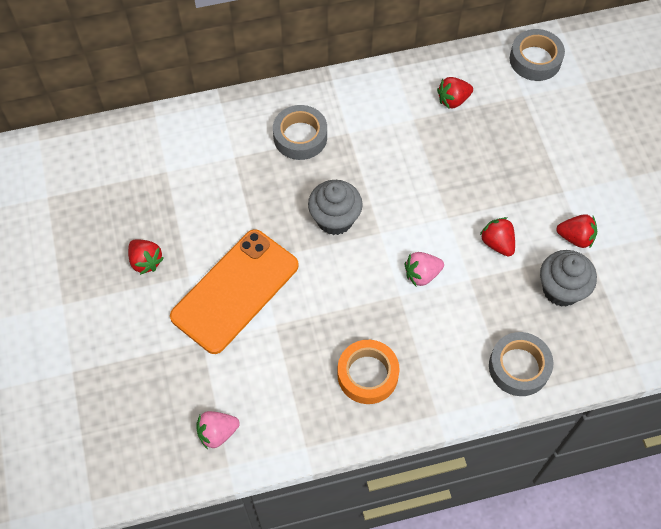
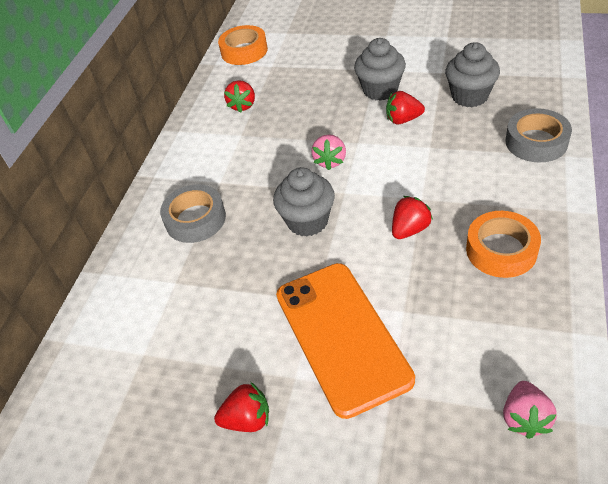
camera: 55 degrees left, 15 degrees down
pink strawberry [405,252,444,286] -> pink strawberry moved to [311,134,346,170]
grey tape [510,29,565,81] -> orange tape [218,25,268,65]
red strawberry [557,214,597,248] -> red strawberry moved to [392,196,433,239]
none -> grey cupcake [354,38,406,101]

